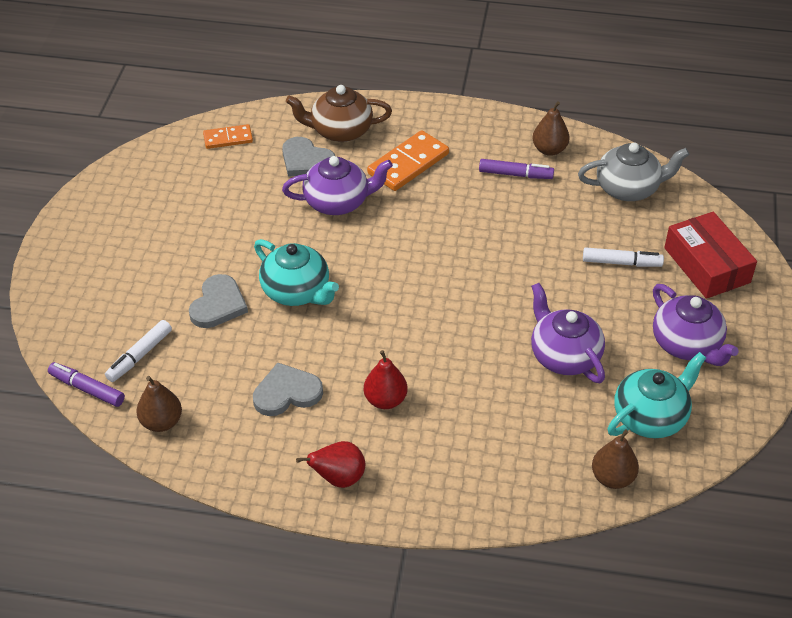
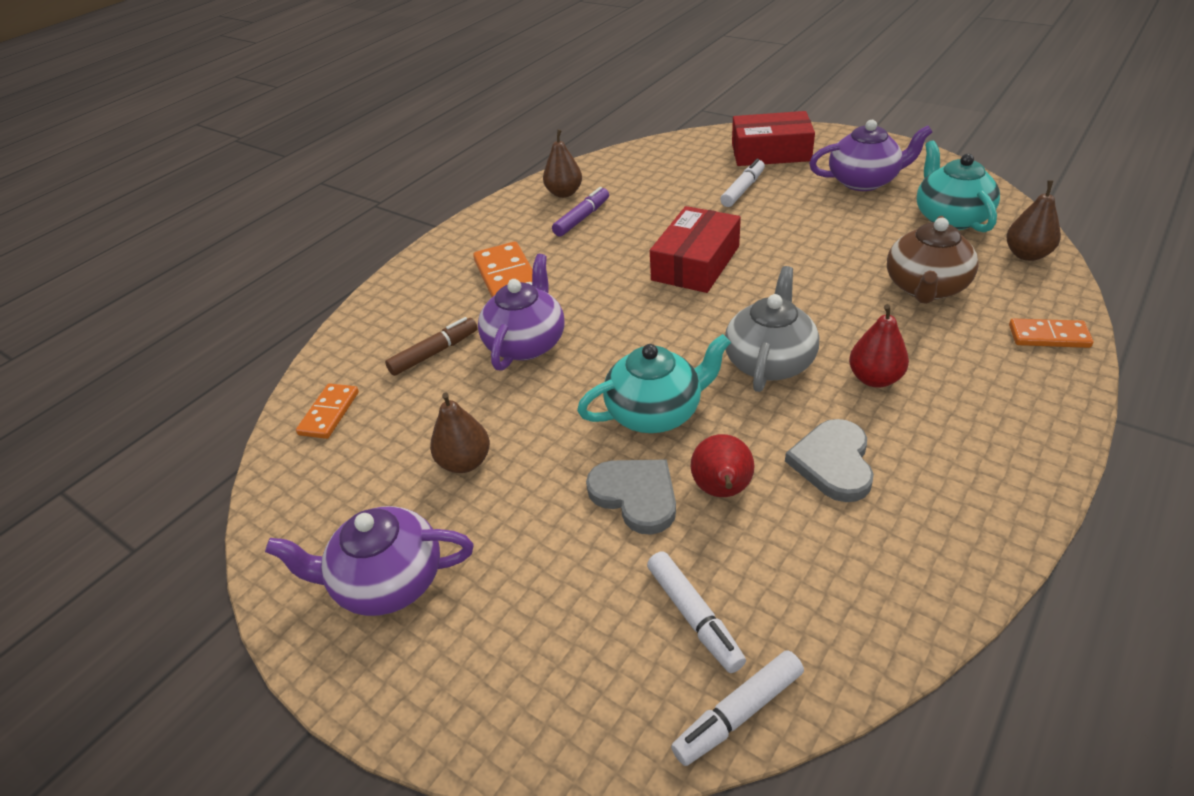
camera: 60 degrees left, 5 degrees down
purple marker [48,362,125,407] -> white marker [671,650,804,766]
brown pear [136,376,182,432] -> brown pear moved to [430,392,490,473]
grey heart [282,137,335,177] -> brown marker [385,317,478,376]
brown teapot [286,85,392,142] -> brown teapot moved to [887,216,979,304]
red pear [296,441,365,488] -> red pear moved to [691,434,754,497]
purple teapot [531,283,605,383] -> purple teapot moved to [265,506,474,616]
grey teapot [578,143,689,201] -> grey teapot moved to [725,266,819,392]
none -> red box [650,206,741,293]
none -> orange domino [1009,318,1093,348]

